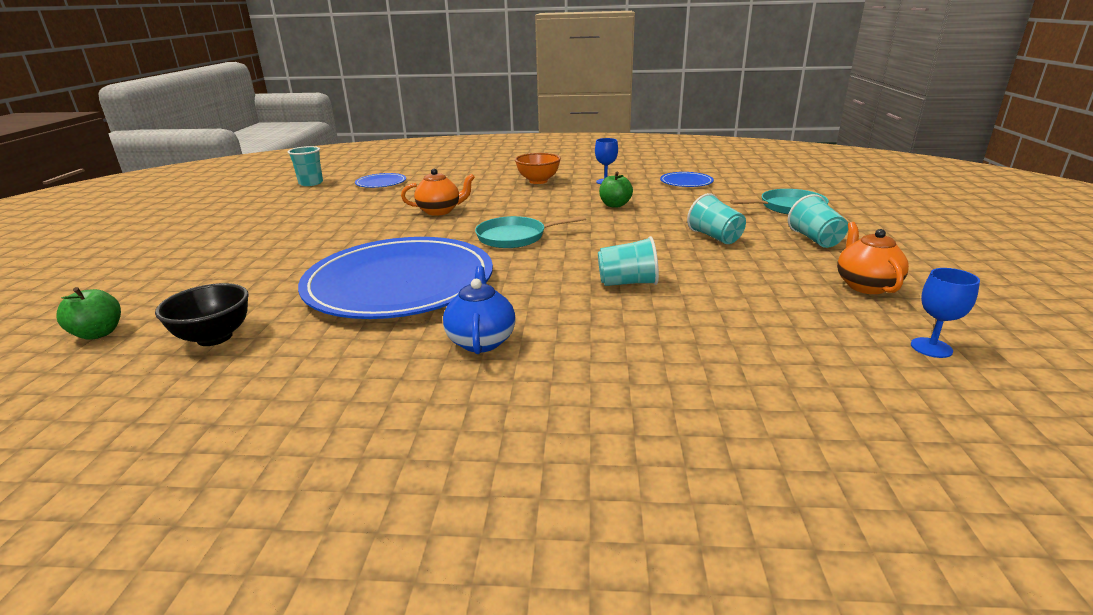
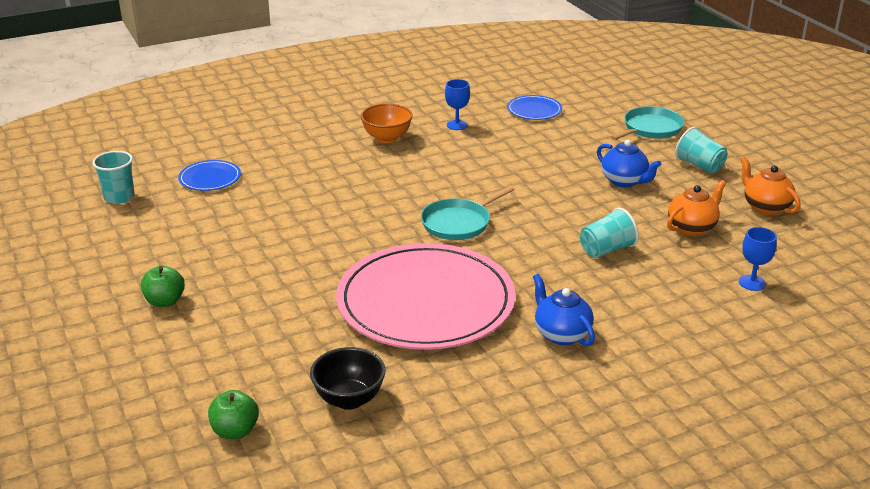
camera: 30 degrees left, 5 degrees up
blue plate [298,237,493,319] -> pink plate [336,243,515,350]
orange teapot [401,169,475,216] -> orange teapot moved to [667,180,726,236]
green apple [599,172,633,208] -> green apple moved to [141,266,185,307]
turquoise cup [687,193,746,244] -> blue teapot [597,140,661,187]
blue goblet [911,268,980,358] -> blue goblet moved to [739,227,777,291]

